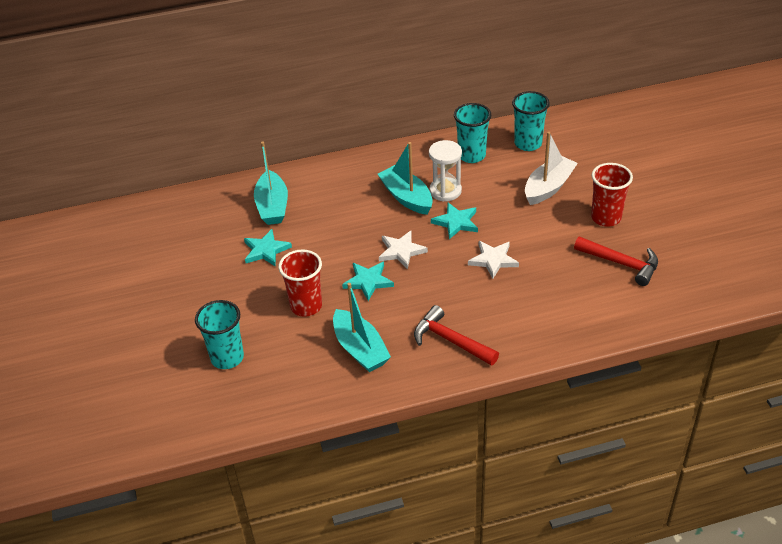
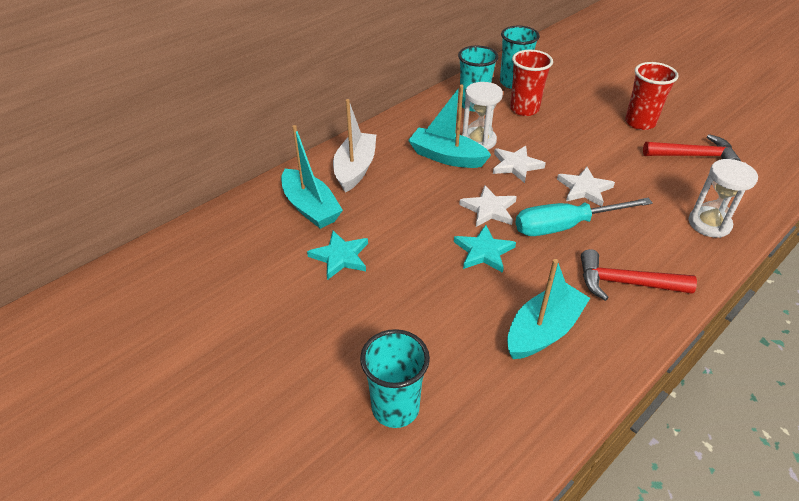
camera: 30 degrees left, 0 degrees up
red cup [278,249,322,317] -> red cup moved to [510,50,553,116]
turquoise boat [333,283,391,372] -> turquoise boat turned 75 degrees counterclockwise [507,259,590,359]
turquoise star [431,203,478,239] -> white star [493,146,546,183]
white boat [525,132,578,205] -> white boat moved to [333,99,376,193]
none -> turquoise screwdriver [515,198,653,236]
none -> white hourglass [689,159,758,238]

